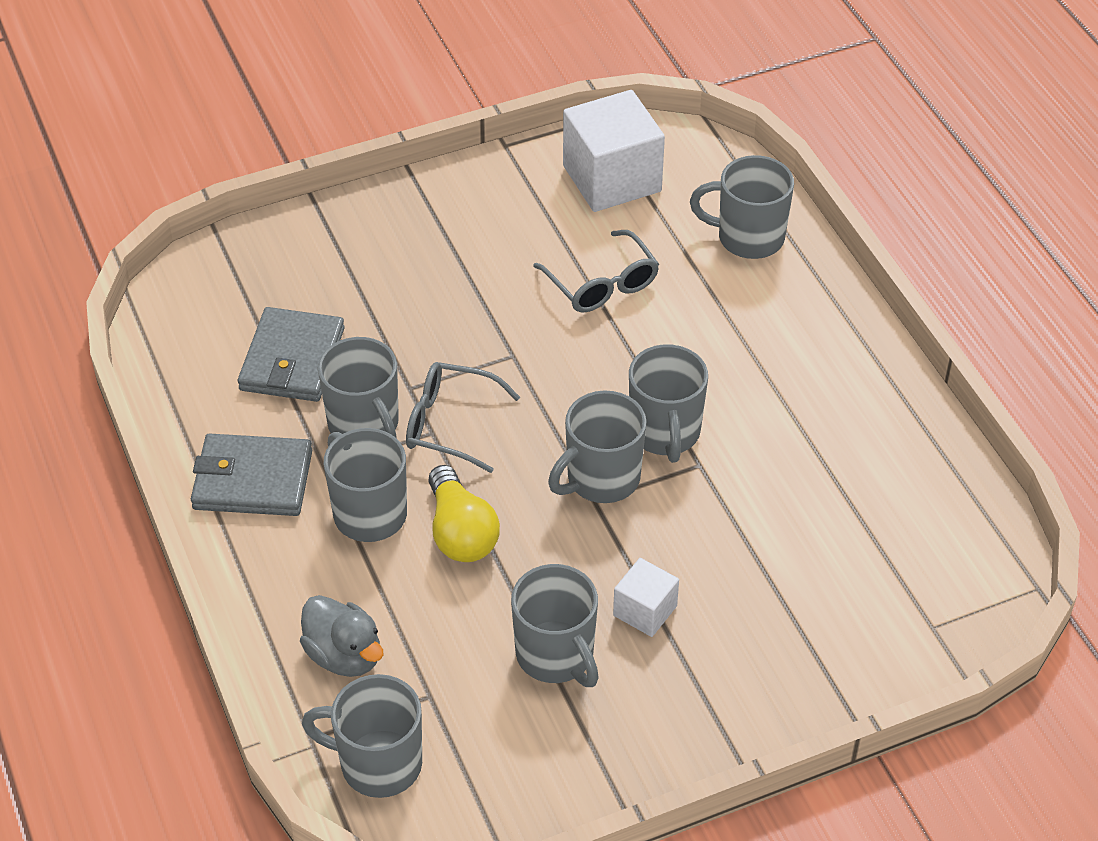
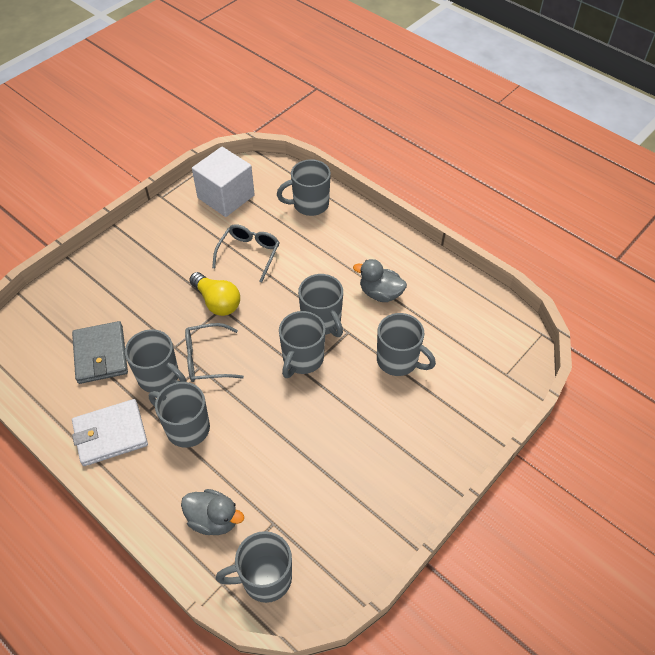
camera: 25 degrees left, 5 degrees up
grey wallet [191,433,312,516] -> white wallet [72,399,148,466]
yellow light bulb [428,465,500,562] -> yellow light bulb moved to [189,272,240,316]
grey mug [511,564,599,687] -> grey mug moved to [377,313,436,376]
grey glasses [533,230,659,313] -> grey glasses turned 105 degrees counterclockwise [212,224,280,282]
white cube [613,558,679,637] -> none
none -> grey duck [353,259,407,302]

